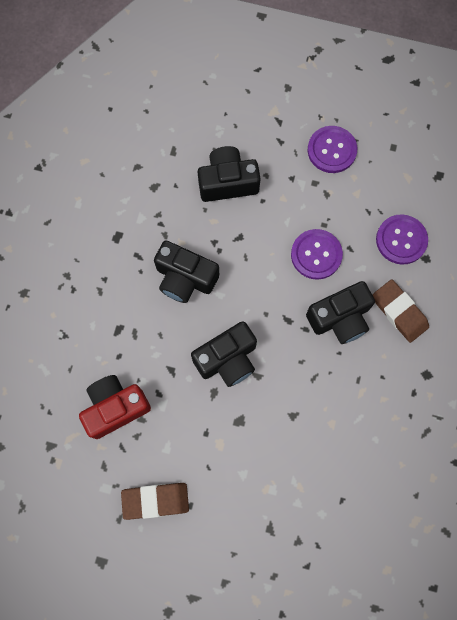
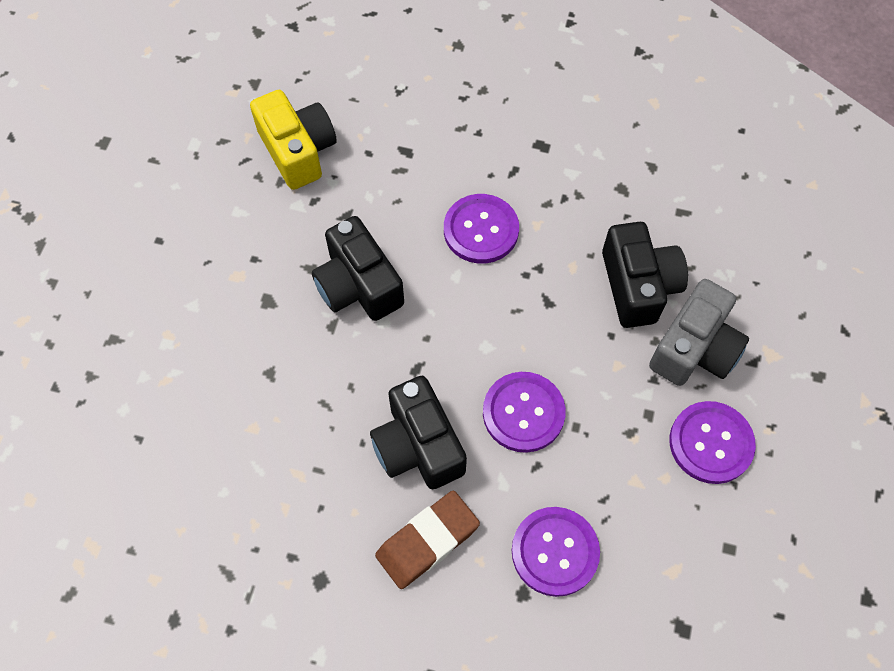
camera: 90 degrees right, 10 degrees down
red camera [79,375,151,439] -> yellow camera [250,90,337,190]
brown eraser [121,483,189,520] -> none
black camera [154,240,219,303] -> purple button [444,194,519,263]
none -> grey camera [649,279,749,386]

